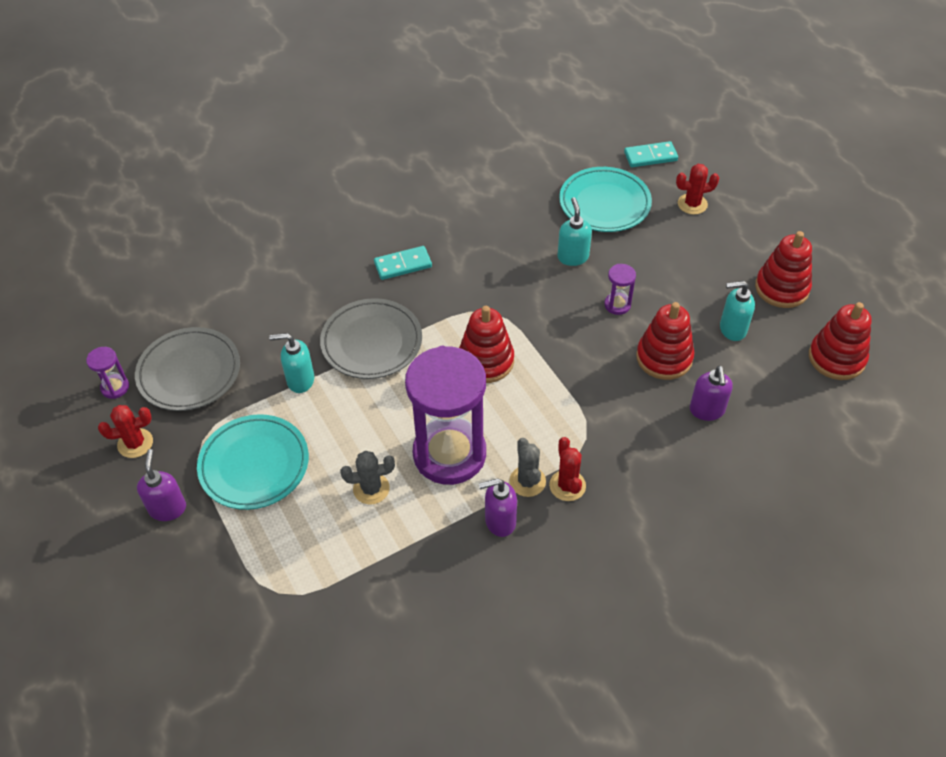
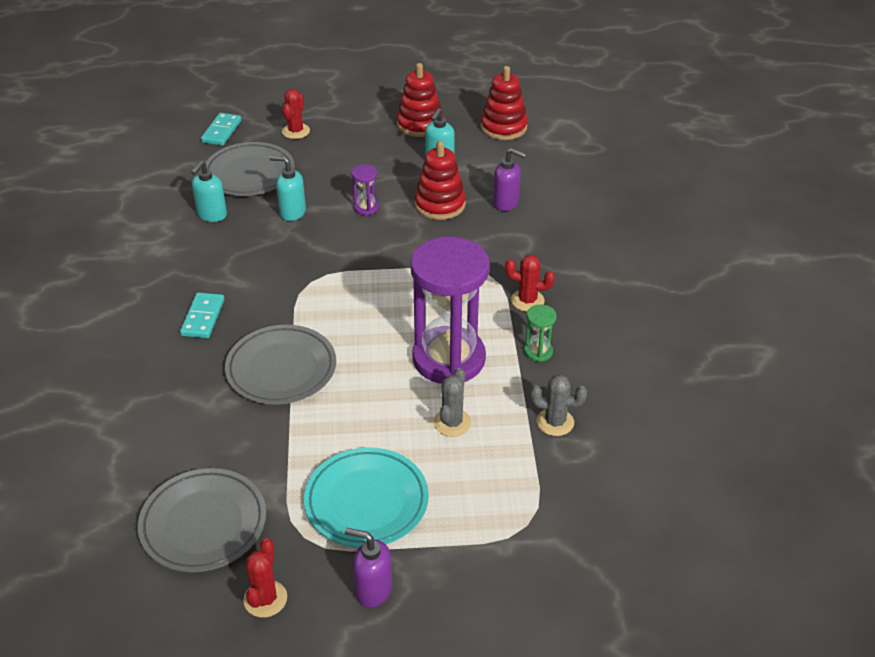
camera: 65 degrees left, 10 degrees down
purple hourglass [86,347,129,399] -> none
turquoise soap dispenser [269,333,314,393] -> turquoise soap dispenser moved to [191,160,227,222]
red stacking toy [459,306,514,383] -> none
purple soap dispenser [479,478,517,537] -> green hourglass [524,304,556,362]
grey cactus [509,438,546,497] -> grey cactus moved to [530,374,587,436]
turquoise plate [559,167,652,232] -> grey plate [206,142,295,196]

